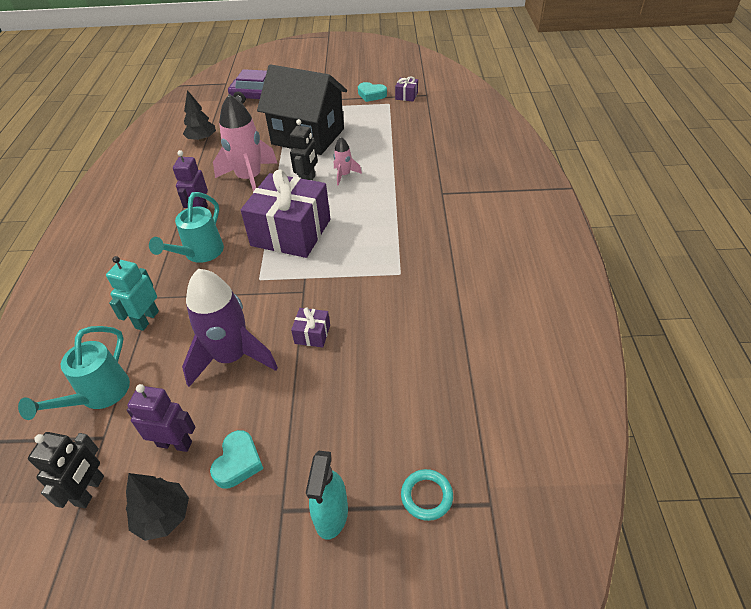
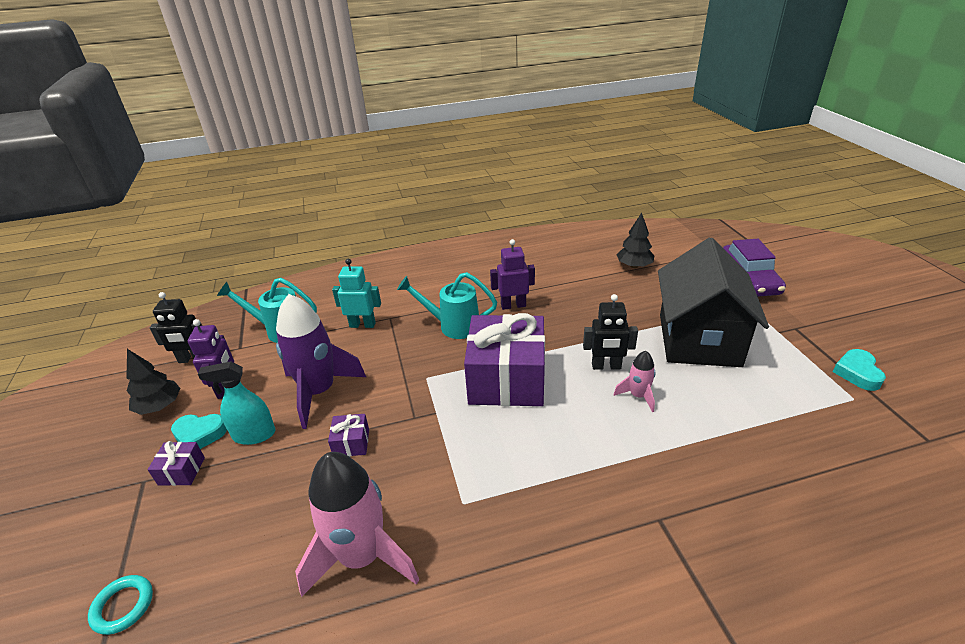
camera: 75 degrees right, 10 degrees down
pink rocket [213,94,278,191] -> pink rocket moved to [295,452,419,597]
turquoise spray bottle [306,451,348,540] -> turquoise spray bottle moved to [198,361,275,445]
purple gift [395,77,418,102] -> purple gift moved to [148,441,205,486]

